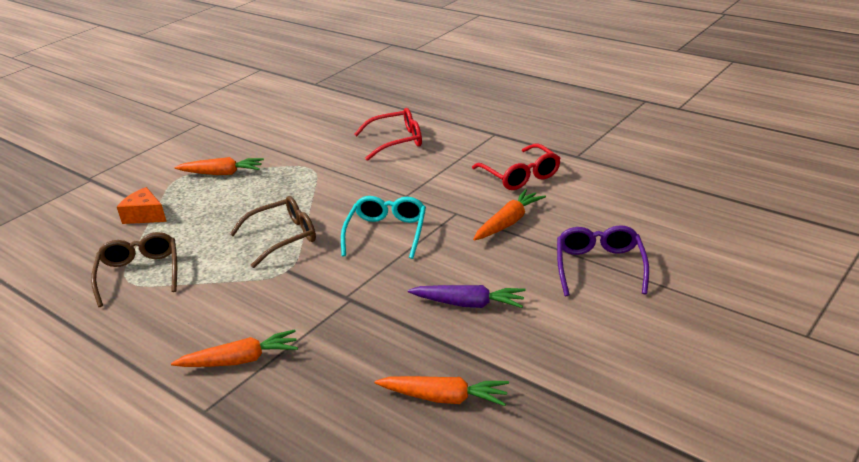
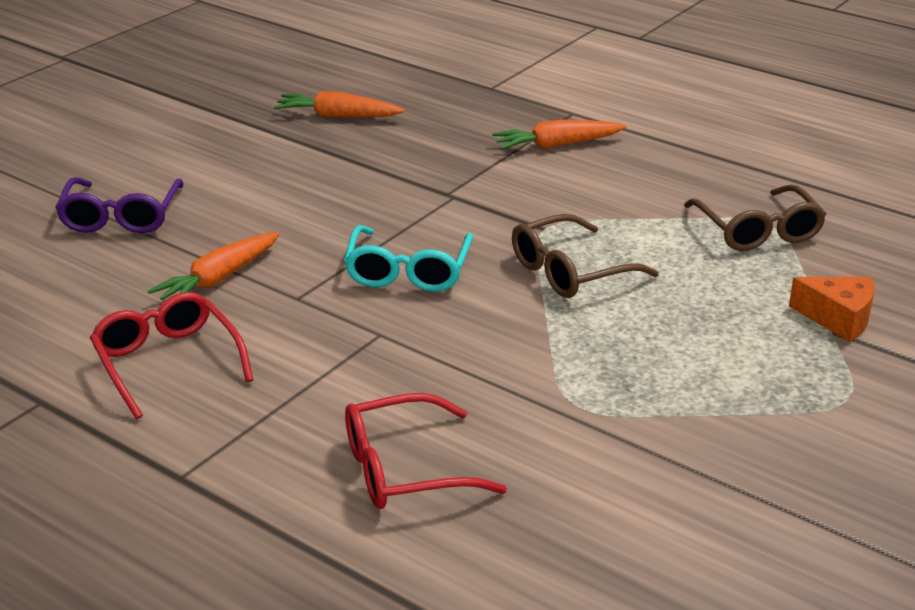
camera: 175 degrees right, 0 degrees up
orange carrot [175,157,264,175] -> none
purple carrot [408,285,526,308] -> none

